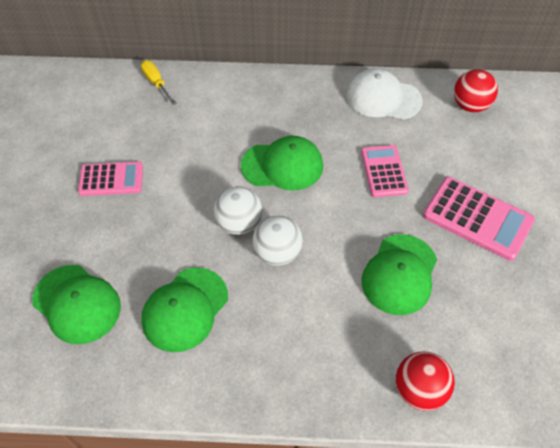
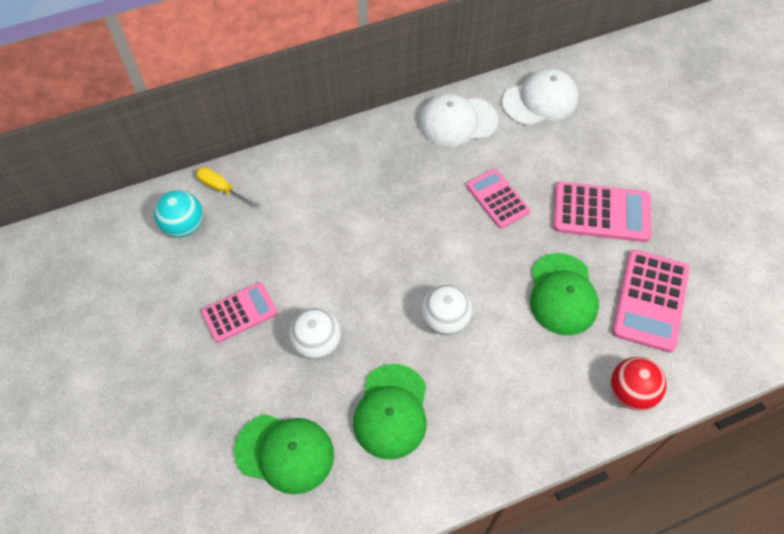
camera: 25 degrees left, 5 degrees up
white ball [214,186,262,235] -> white ball moved to [289,308,341,360]
green cap [241,136,323,191] -> none
red ball [454,69,498,112] -> white cap [502,69,579,126]
none -> turquoise ball [154,190,203,237]
none -> pink calculator [612,250,689,353]

